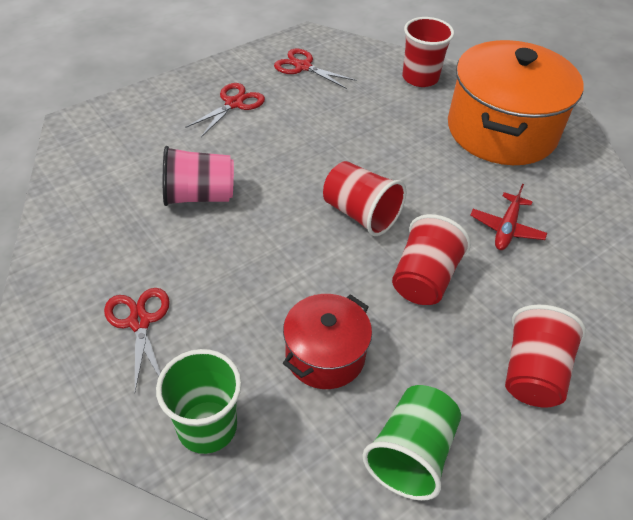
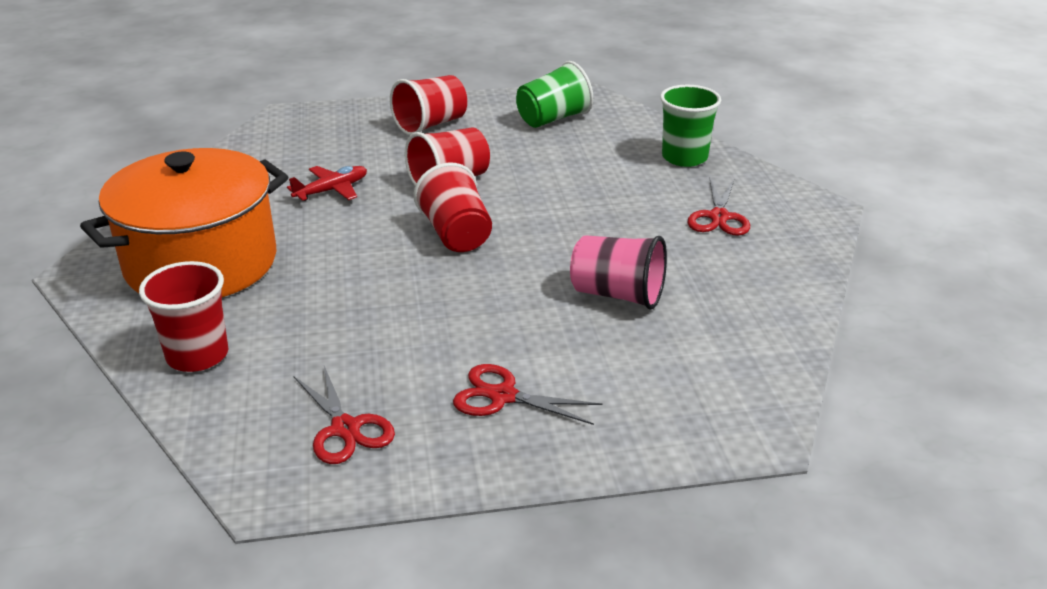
camera: 150 degrees left, 15 degrees down
red scissors [185,83,265,137] -> red scissors turned 45 degrees clockwise [453,364,602,425]
red pot [283,294,372,389] -> none

